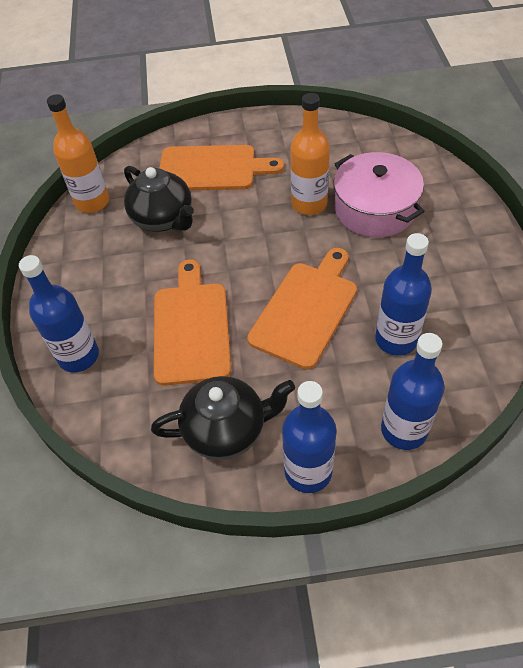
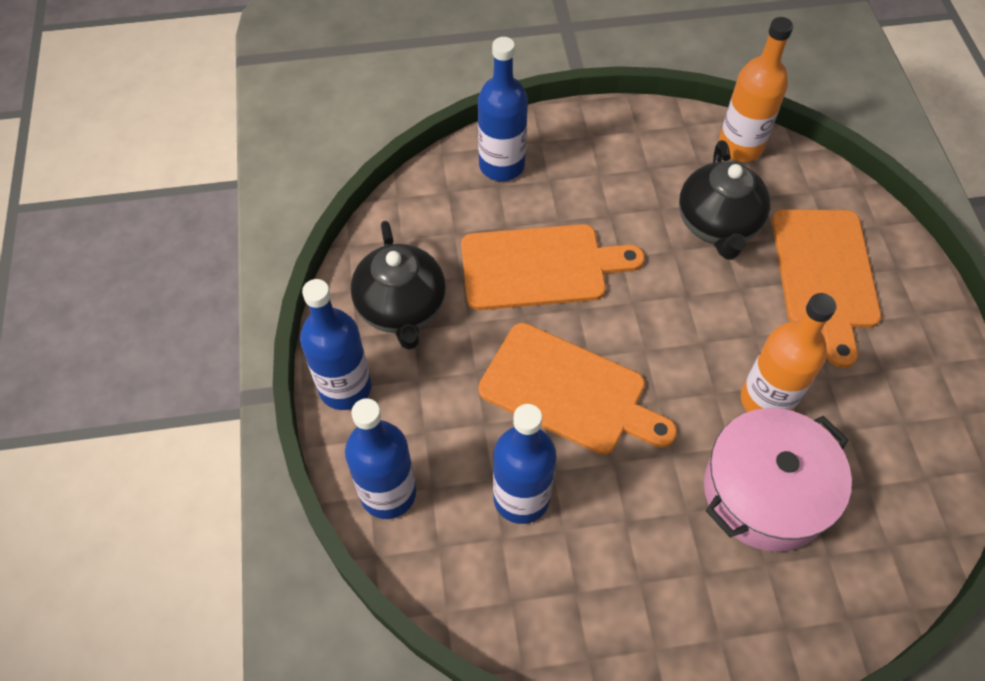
camera: 85 degrees right, 5 degrees up
black teapot [124,166,194,232] -> black teapot turned 45 degrees counterclockwise [679,140,770,260]

